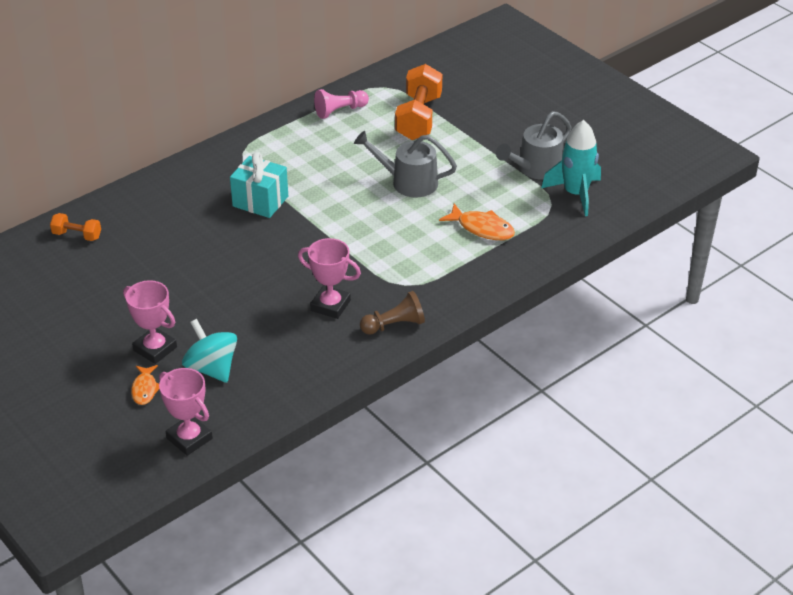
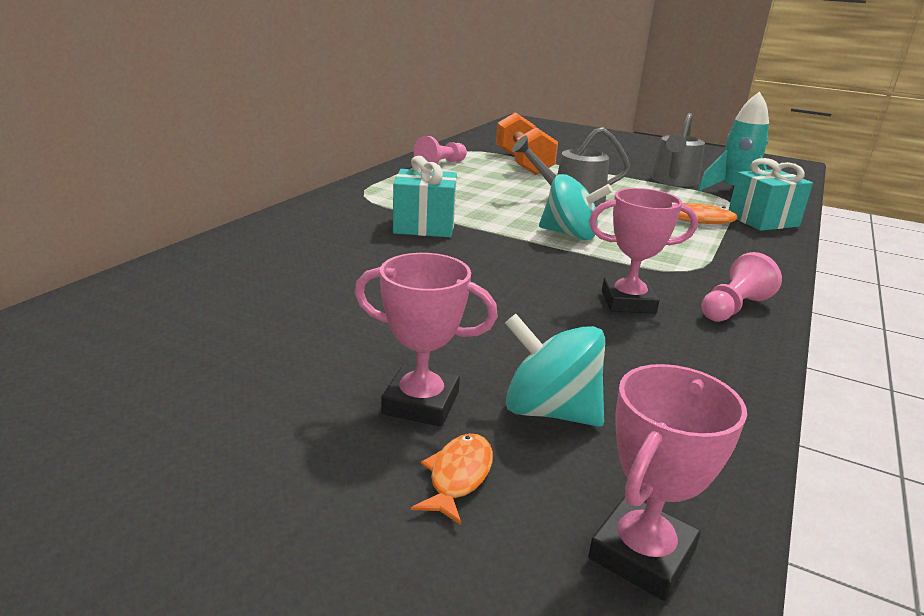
camera: 25 degrees left, 15 degrees down
orange dumbbell [50,213,101,241] -> none
orange fish [131,365,159,405] -> orange fish turned 135 degrees counterclockwise [411,434,493,525]
pink trophy [159,368,213,456] -> pink trophy turned 75 degrees counterclockwise [588,364,747,601]
brown pawn [360,291,425,334] -> pink pawn [702,252,782,322]
none -> turquoise spinning top [539,174,613,240]
none -> turquoise gift [729,158,813,231]

